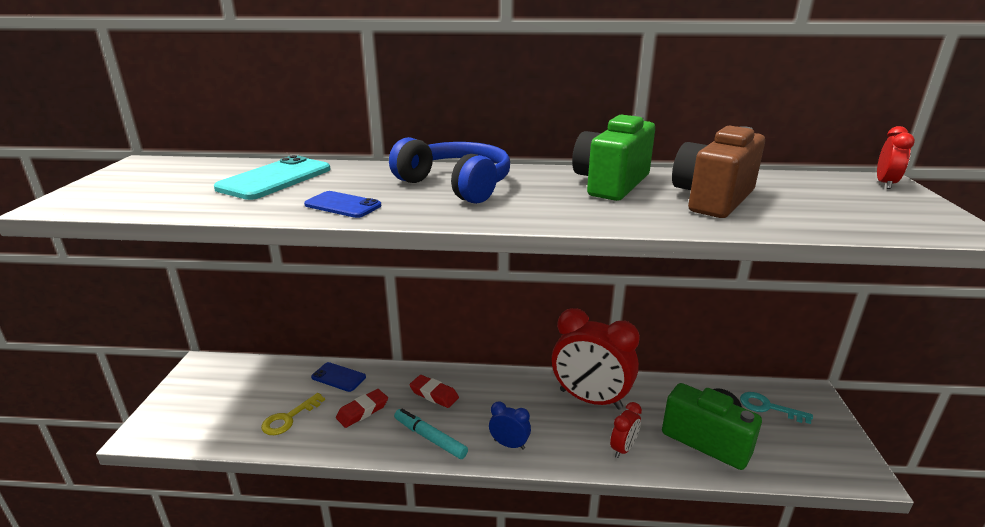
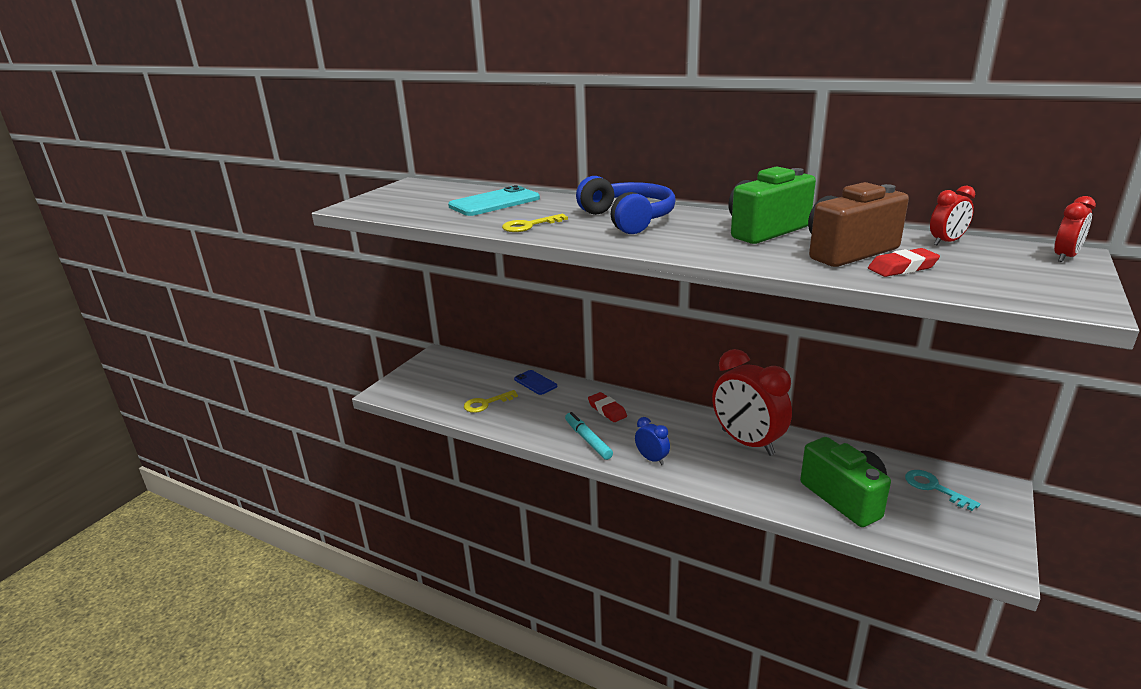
camera: 25 degrees right, 0 degrees up
blue phone [304,191,381,218] -> yellow key [502,214,568,232]
red eraser [336,389,388,428] -> red eraser moved to [868,248,940,277]
red clock [610,402,642,458] -> red clock moved to [930,186,975,245]

